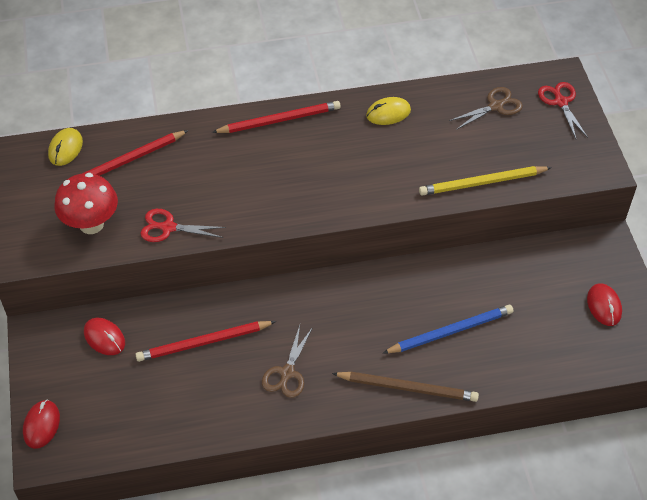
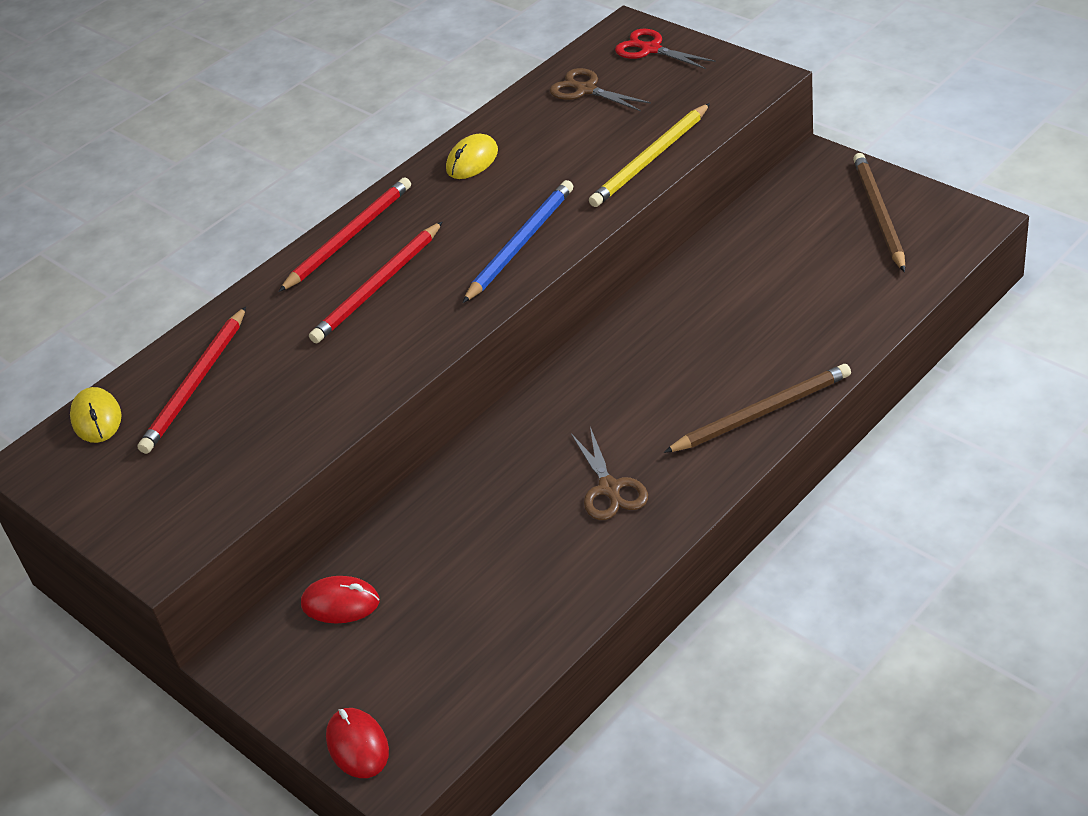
camera: 30 degrees left, 10 degrees down
red mushroom [55,173,118,234] -> none
red pencil [135,321,276,362] -> red pencil moved to [309,221,443,343]
red scissors [140,209,226,242] -> none
blue pencil [383,305,514,353] -> blue pencil moved to [463,180,573,303]
brown scissors [449,87,523,130] -> brown scissors turned 75 degrees counterclockwise [550,68,651,111]
red mouse [587,284,622,326] -> brown pencil [853,153,905,272]

